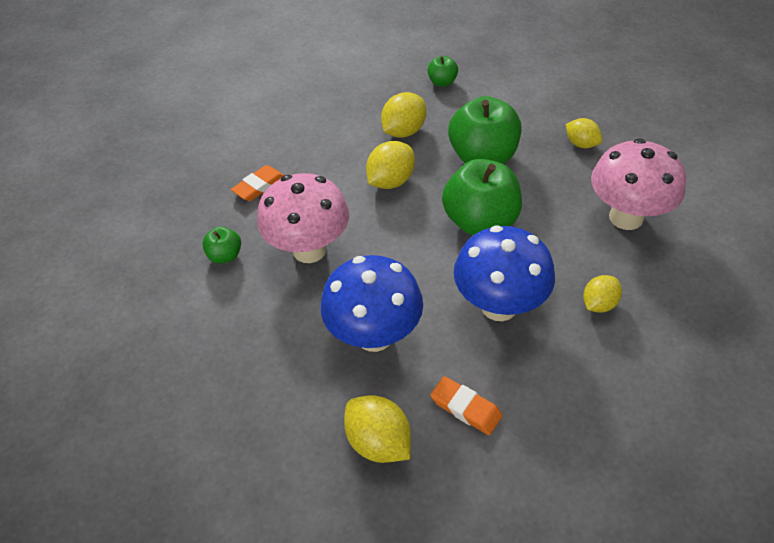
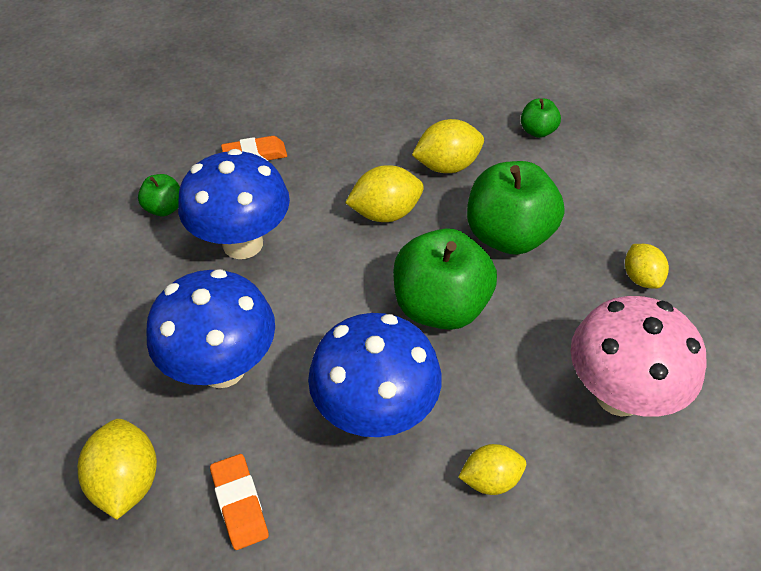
camera: 30 degrees right, 0 degrees up
pink mushroom [257,173,349,263] -> blue mushroom [178,149,290,259]

